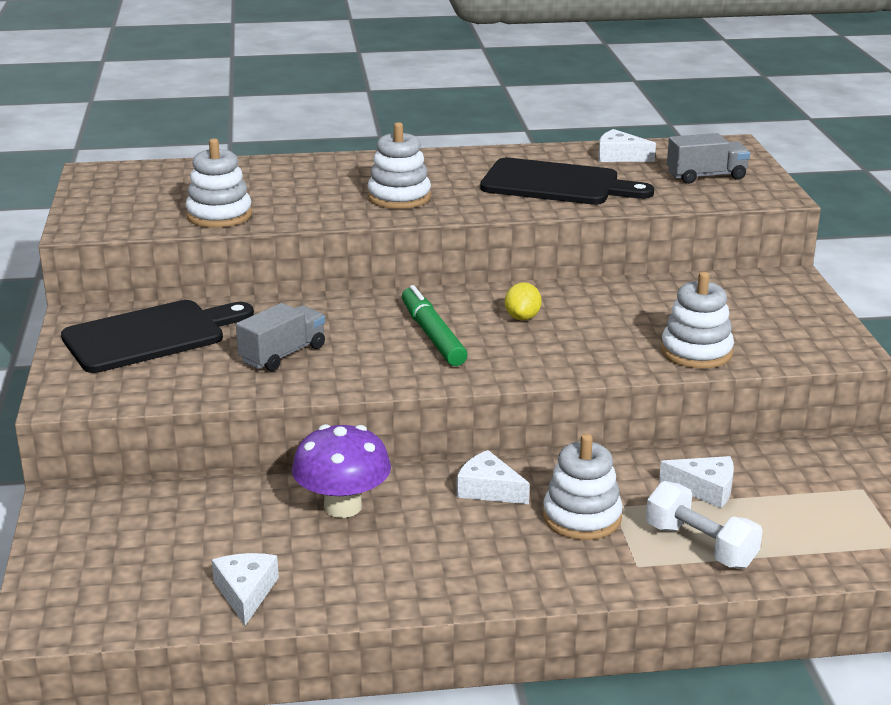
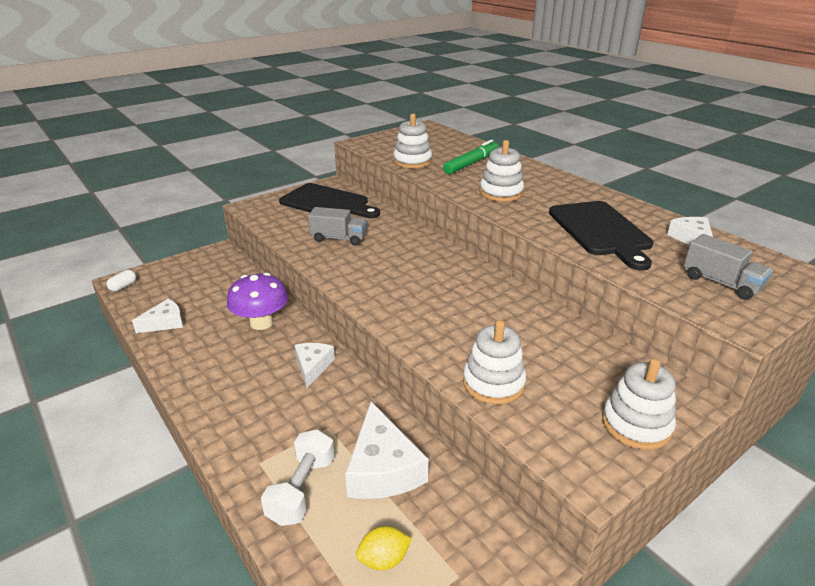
camera: 60 degrees right, 5 degrees up
green marker [402,285,468,366] -> green marker moved to [443,140,498,174]
yellow lemon [505,282,542,320] -> yellow lemon moved to [356,526,412,570]
white stacking toy [543,434,623,540] -> white stacking toy moved to [602,359,676,450]
white cheese [659,456,734,508] -> white cheese [345,402,429,499], size x1.63
none -> white capsule [106,270,136,291]

